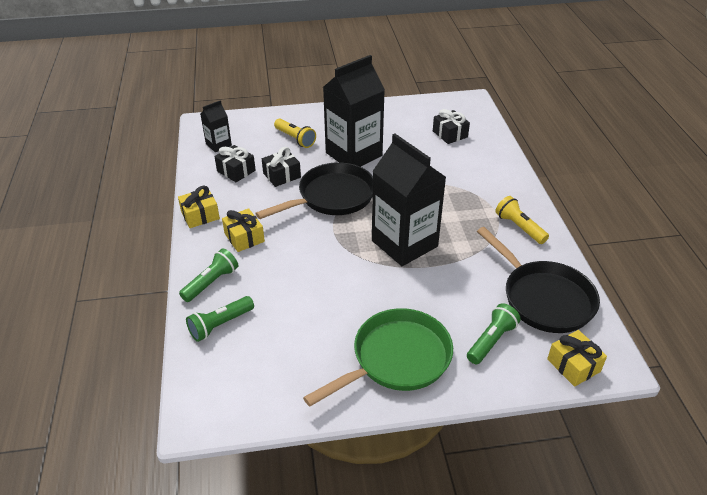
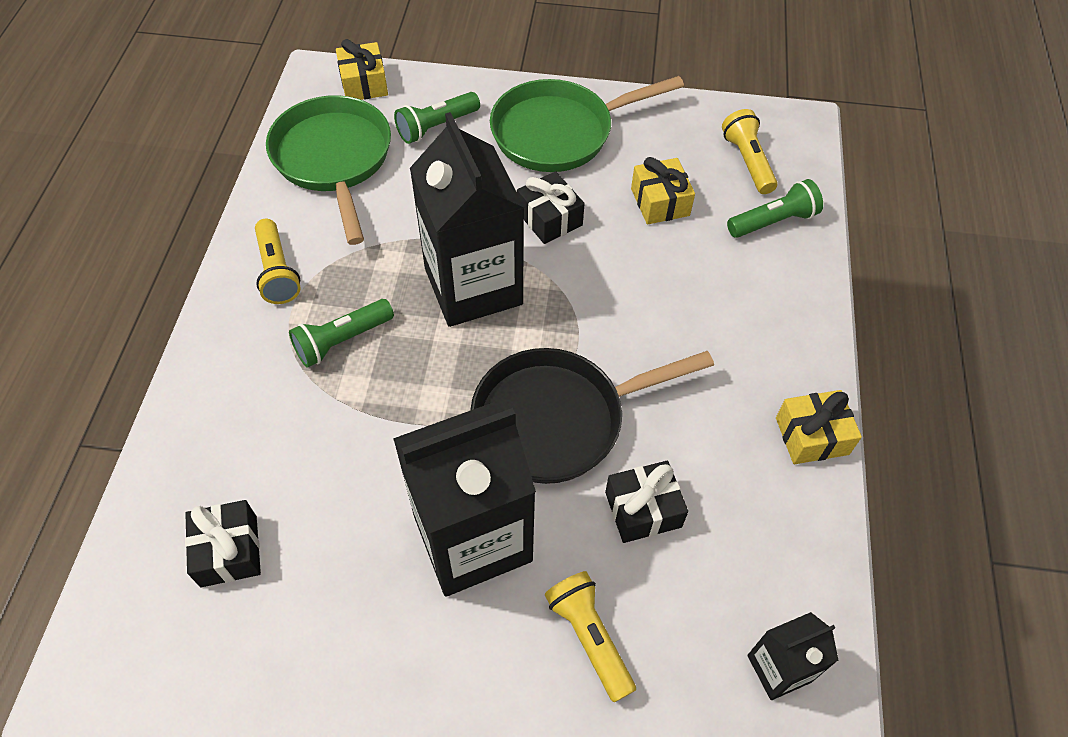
camera: 165 degrees left, 15 degrees up
green flashlight [179,248,238,302] -> green flashlight moved to [289,299,394,368]
black gift [214,145,256,182] -> black gift moved to [517,171,585,244]
yellow gift [222,208,265,252] -> yellow gift moved to [631,157,695,224]
black pan [477,227,600,333] -> green pan [266,95,391,245]
none -> yellow flashlight [722,109,778,194]

